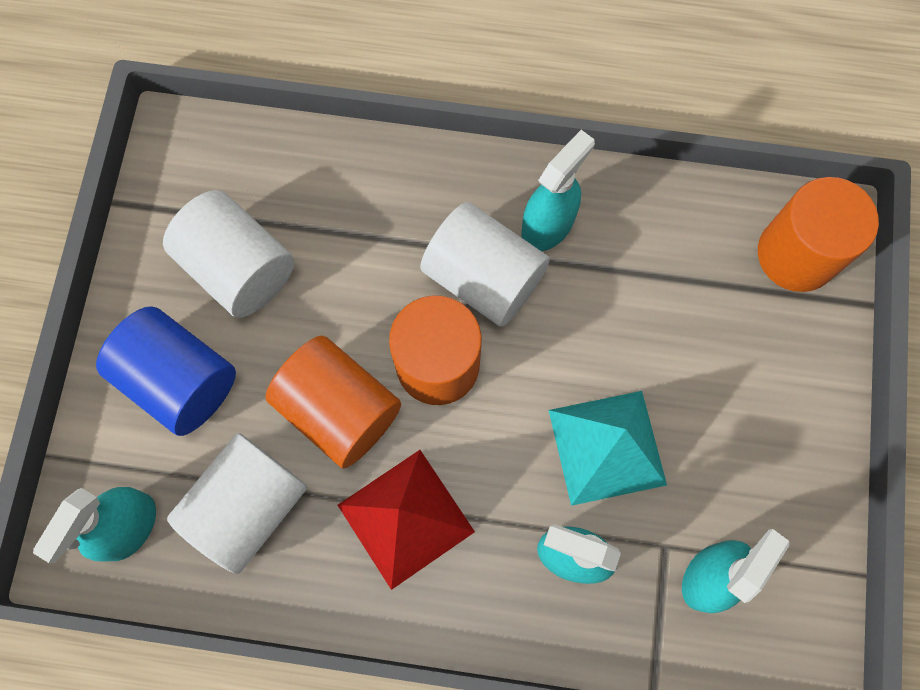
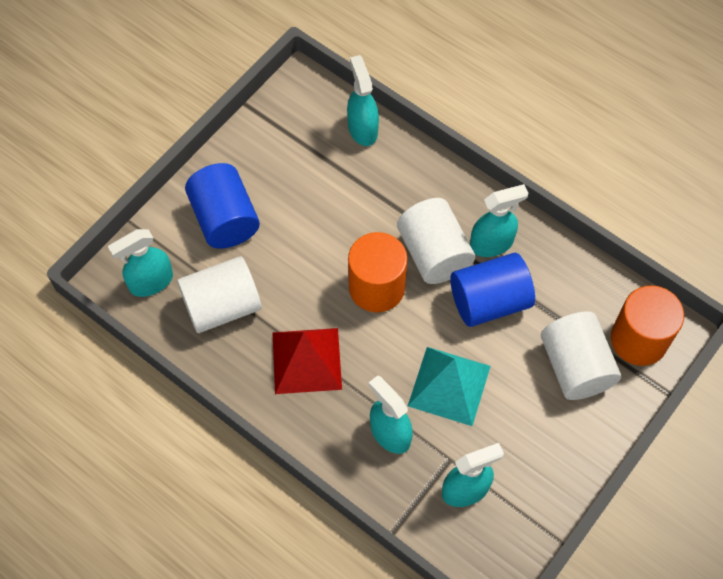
camera: 30 degrees right, 10 degrees down
white cylinder [163,190,294,318] -> white cylinder moved to [541,311,621,400]
orange cylinder [265,336,401,469] -> none
none -> turquoise spray bottle [347,55,379,146]
none -> blue cylinder [450,253,535,327]

